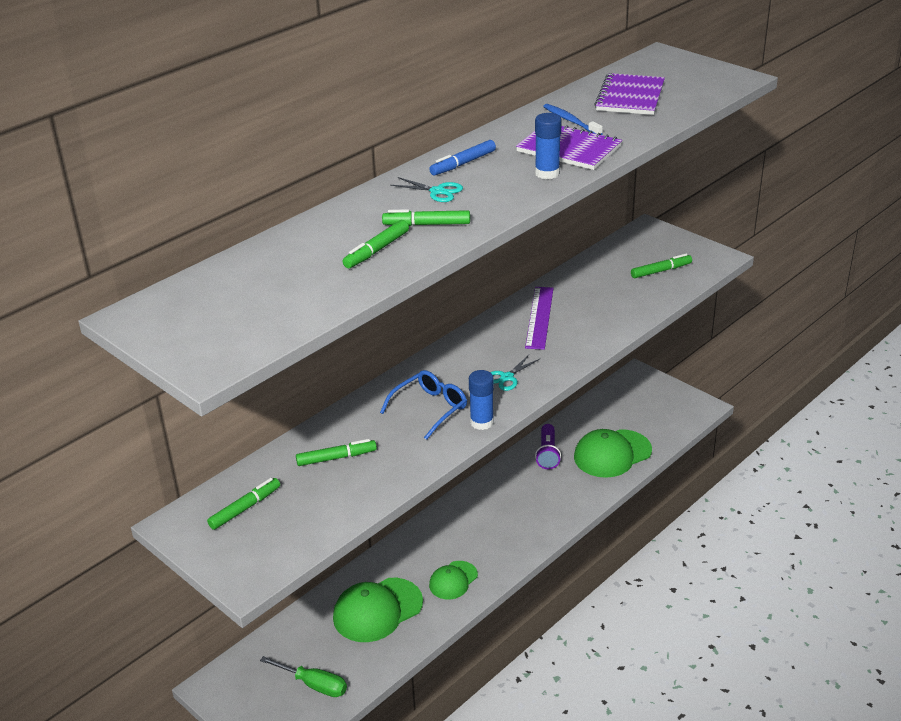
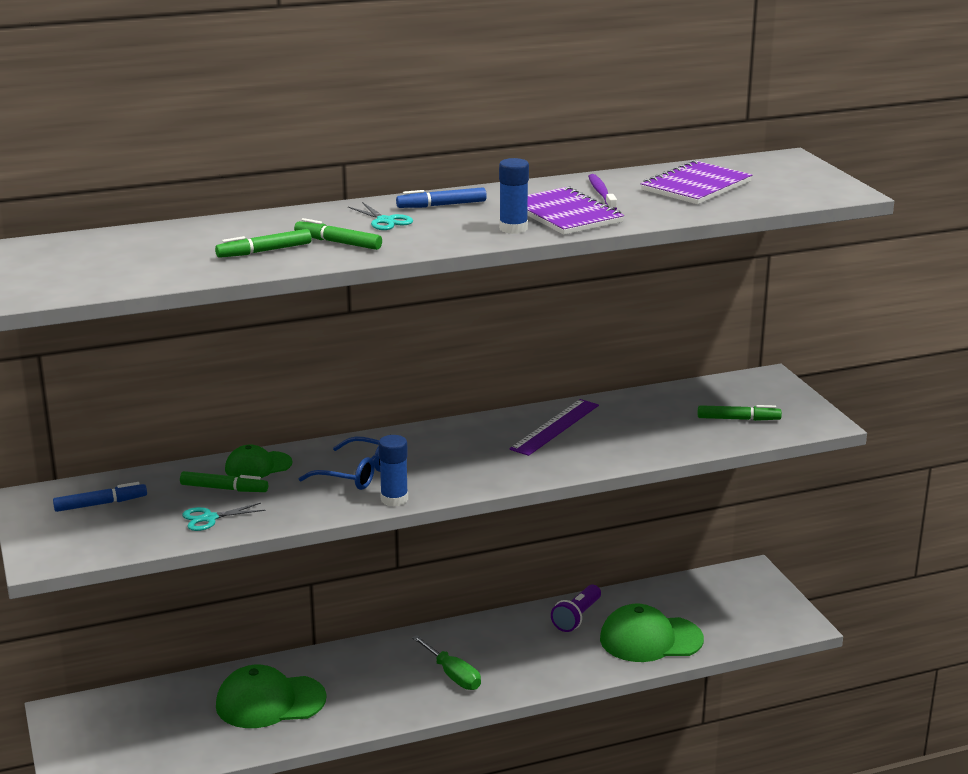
camera: 25 degrees right, 10 degrees down
green marker [207,478,280,530] -> blue marker [53,482,147,512]
green screwdriver [260,656,347,697] -> green screwdriver moved to [412,635,481,690]
blue glasses [380,370,467,440] -> blue glasses turned 45 degrees clockwise [299,436,380,490]
green cap [429,561,478,599] -> green cap moved to [225,445,292,478]
turquoise scissors [490,355,540,391] -> turquoise scissors moved to [182,503,266,531]
blue toothbrush [543,104,603,135] -> purple toothbrush [588,174,617,210]

